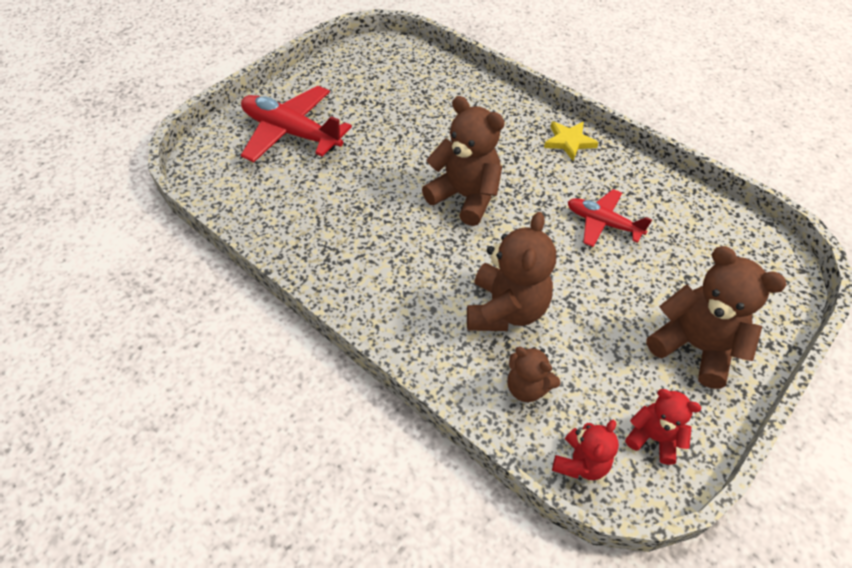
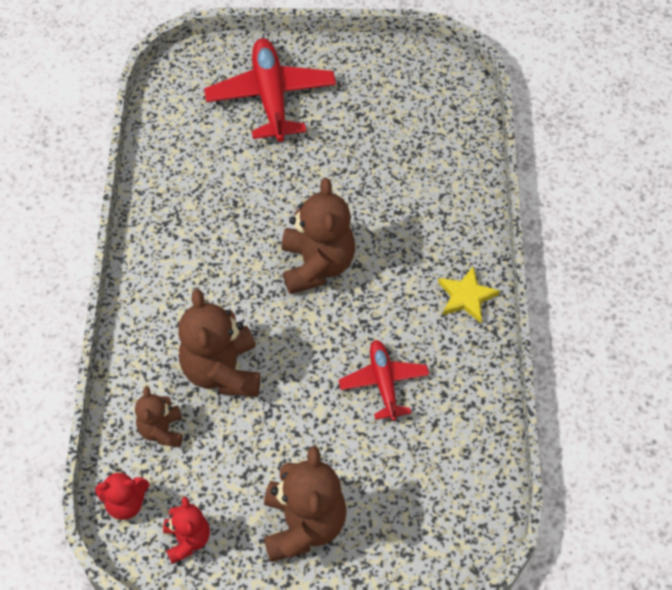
camera: 50 degrees right, 5 degrees up
brown teddy bear [467,212,556,331] -> brown teddy bear turned 105 degrees clockwise [178,289,260,397]

